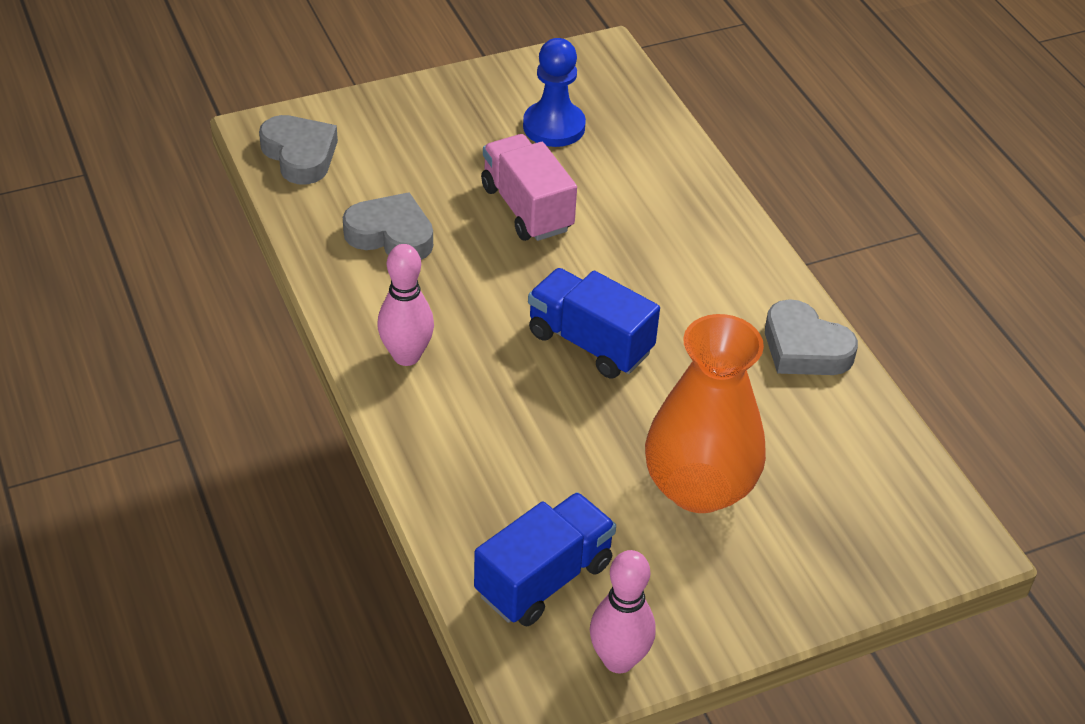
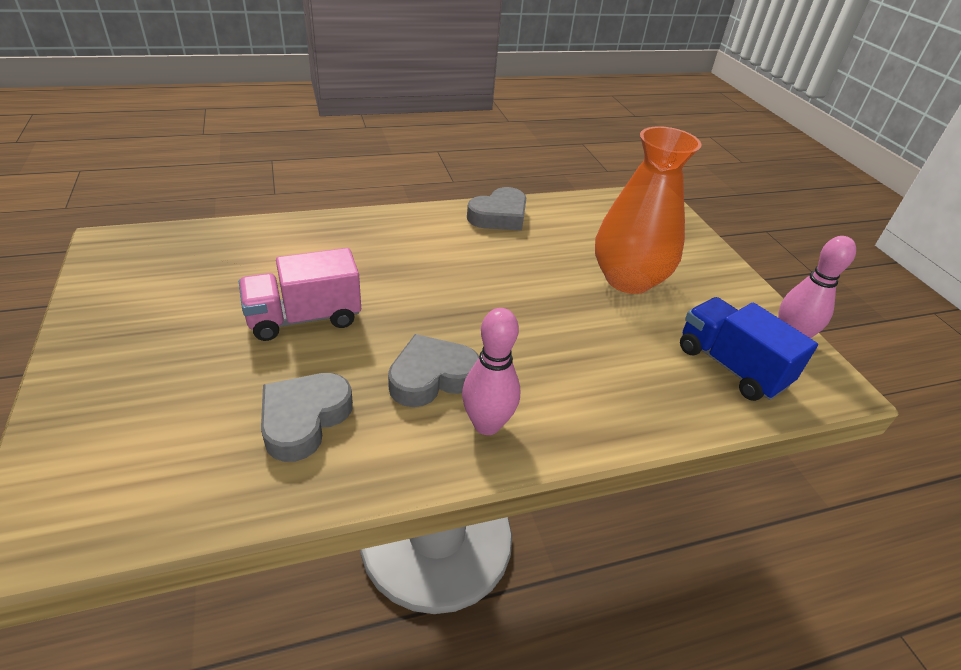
camera: 85 degrees left, 5 degrees down
grey heart [259,115,338,185] -> grey heart moved to [388,334,479,407]
blue pawn [523,38,586,147] -> none
blue truck [528,268,660,378] -> none

